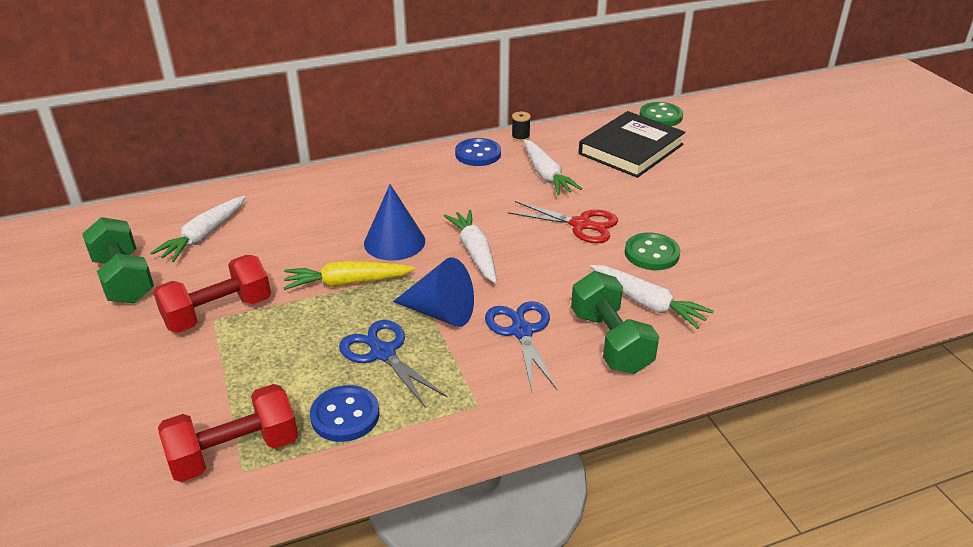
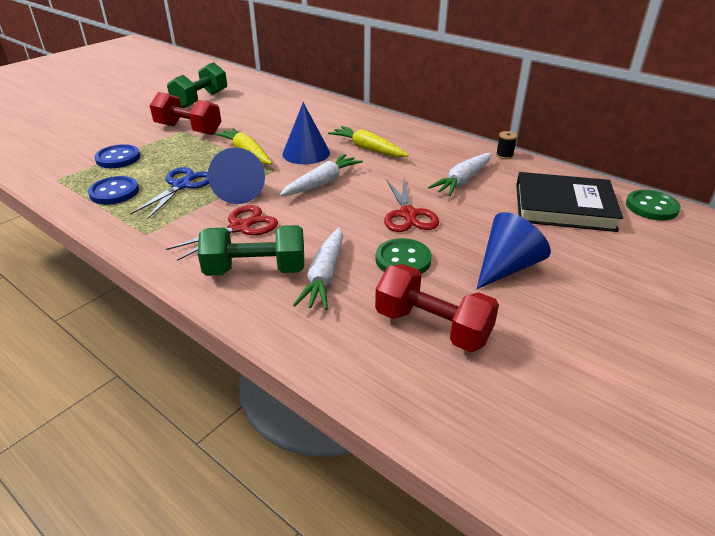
camera: 60 degrees right, 0 degrees up
white carrot [150,196,245,262] -> none
red dumbbell [158,384,298,482] -> red dumbbell moved to [375,264,499,352]
blue button [455,138,501,166] -> blue button moved to [94,144,140,168]
blue scissors [485,301,557,391] -> red scissors [166,205,278,261]
green dumbbell [571,271,659,374] -> green dumbbell turned 45 degrees clockwise [198,225,304,276]
none -> yellow carrot [328,126,409,157]
none -> blue cone [477,212,551,289]

